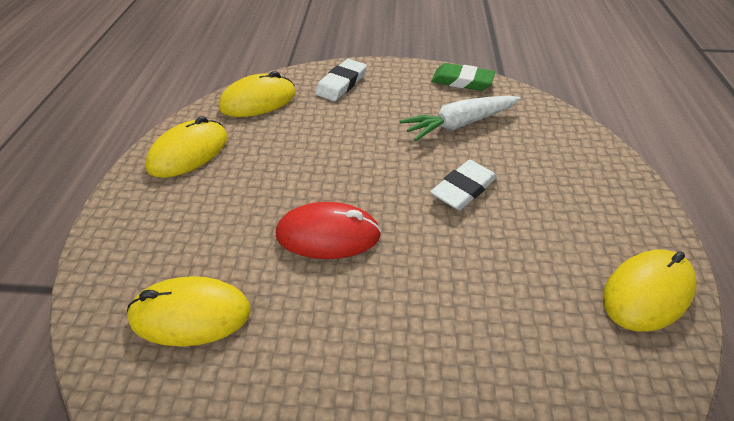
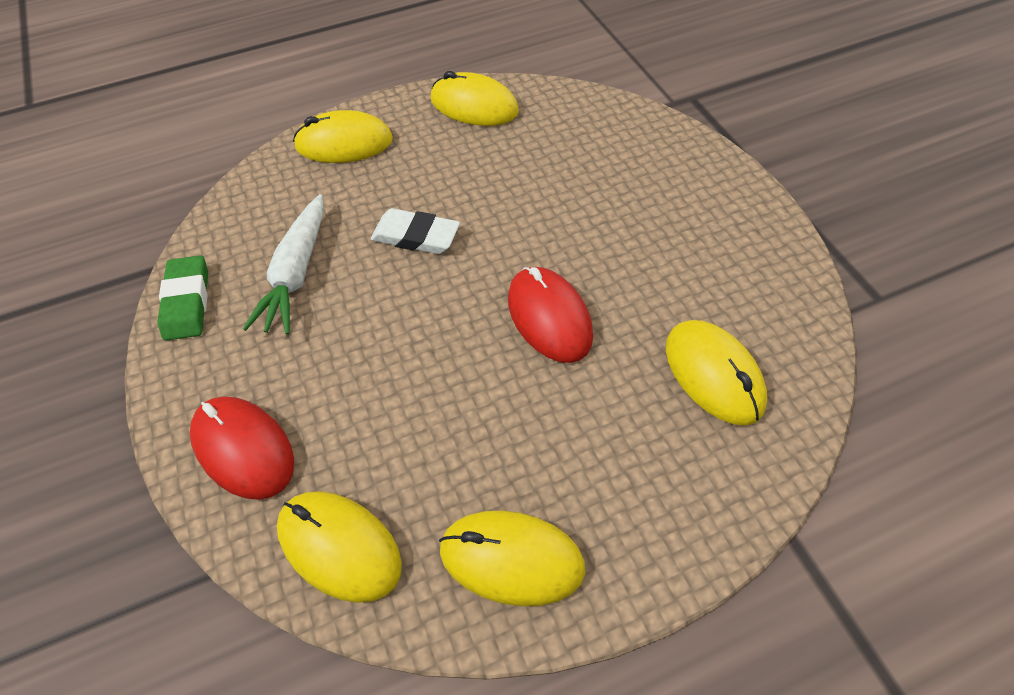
camera: 115 degrees left, 10 degrees up
white eraser [315,59,367,101] -> red mouse [190,397,294,500]
white carrot [399,96,520,141] -> white carrot turned 60 degrees clockwise [243,194,324,335]
none -> yellow mouse [293,110,393,163]

